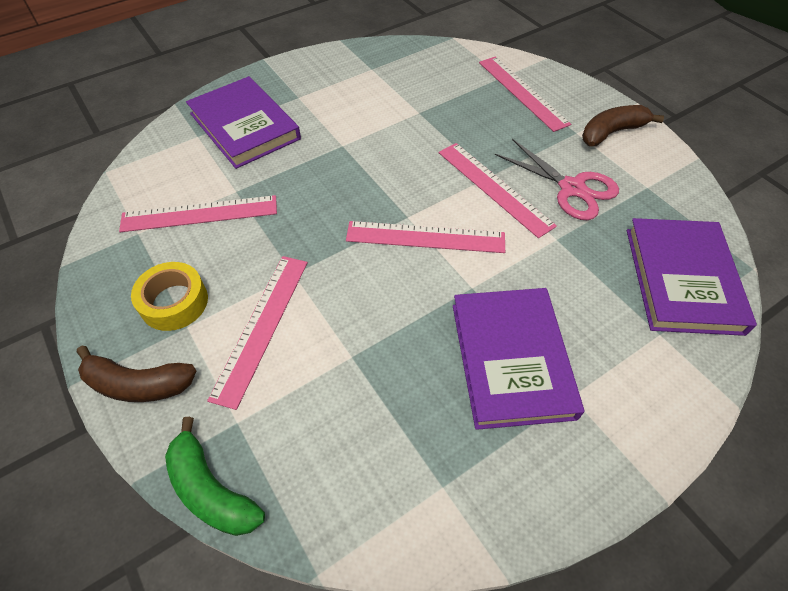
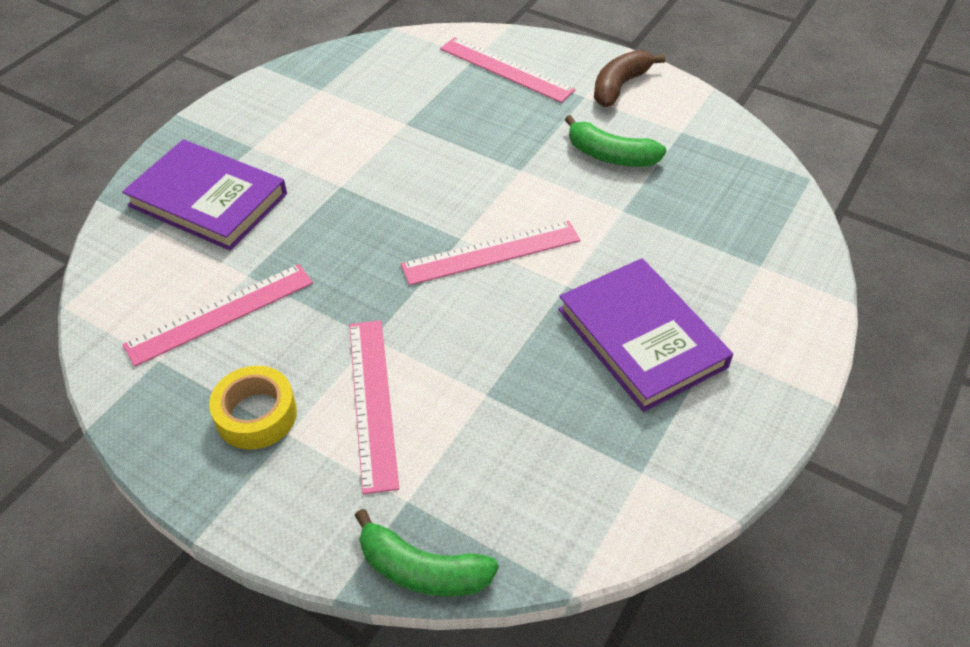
camera: 25 degrees left, 5 degrees down
brown banana [77,346,196,402] -> none
pink ruler [439,143,557,238] -> none
pink scissors [495,139,619,220] -> green banana [565,115,667,167]
purple book [627,218,757,336] -> none

